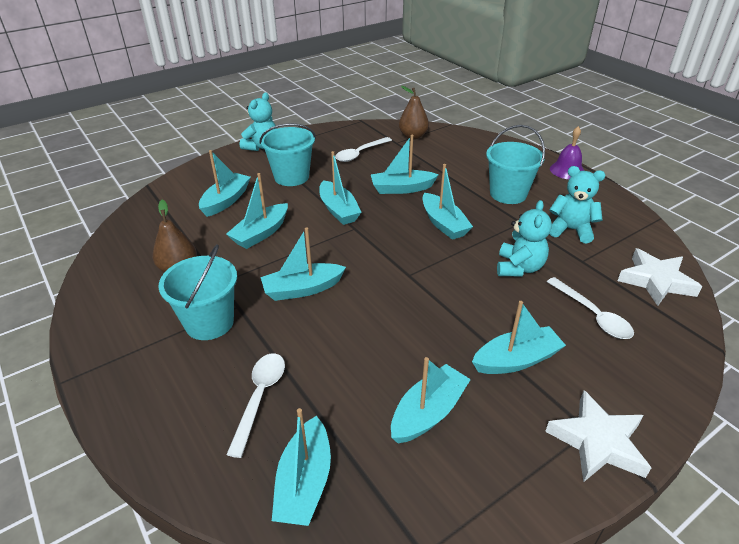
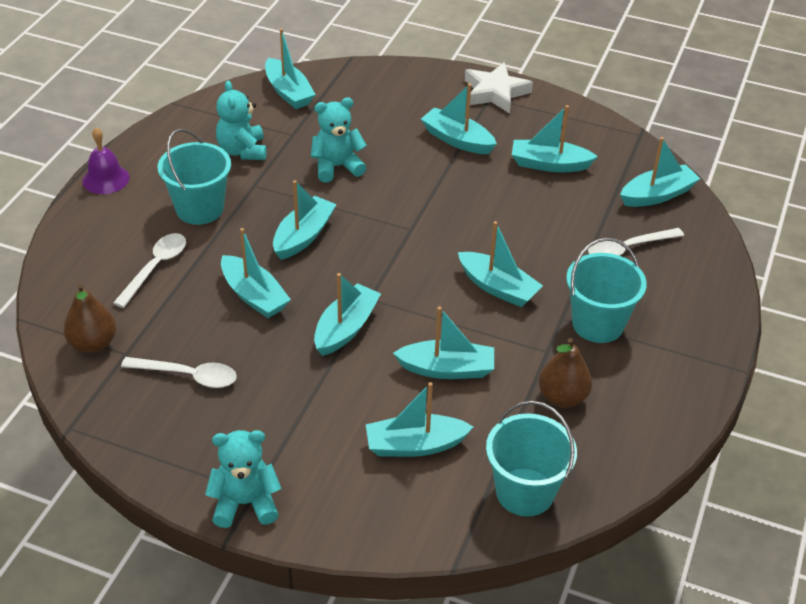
camera: 125 degrees left, 5 degrees up
turquoise bucket [259,123,316,186] -> turquoise bucket moved to [486,401,577,516]
white spoon [547,277,634,339] -> white spoon moved to [113,233,186,308]
white star [618,248,702,306] -> turquoise boat [265,28,316,109]

